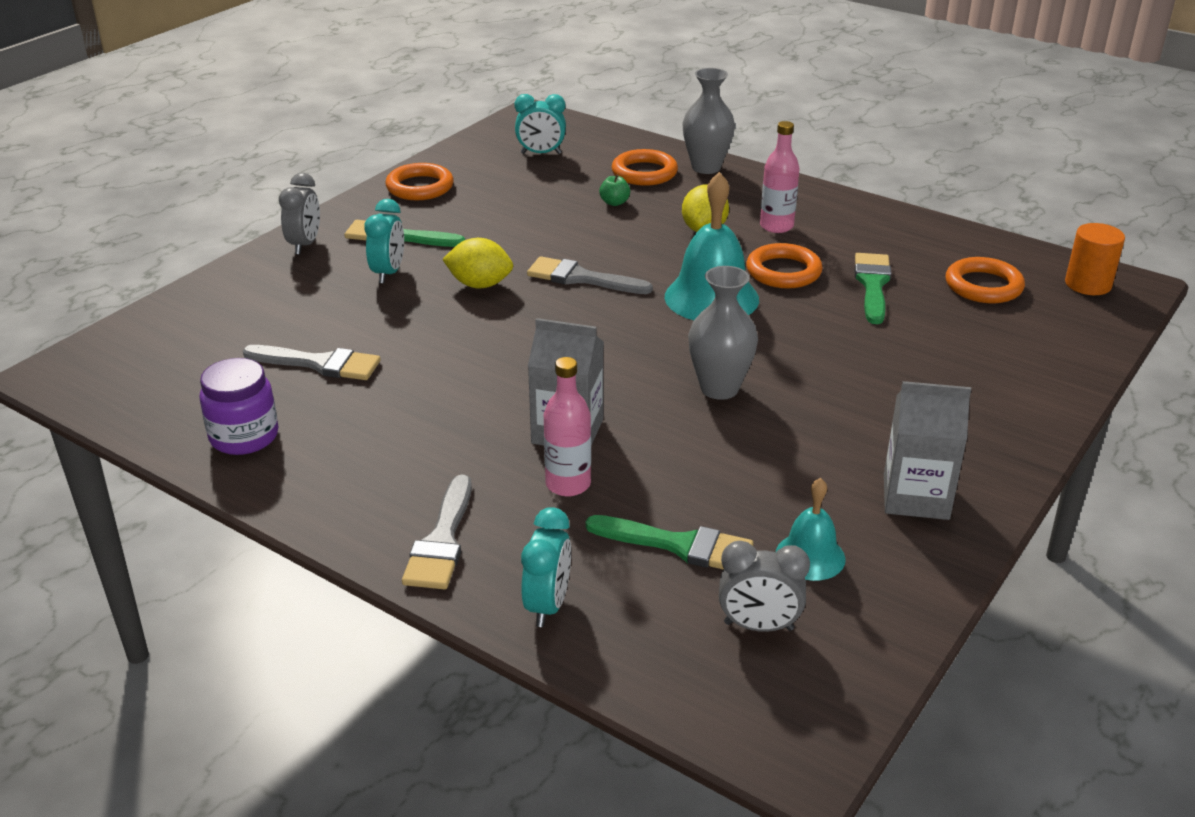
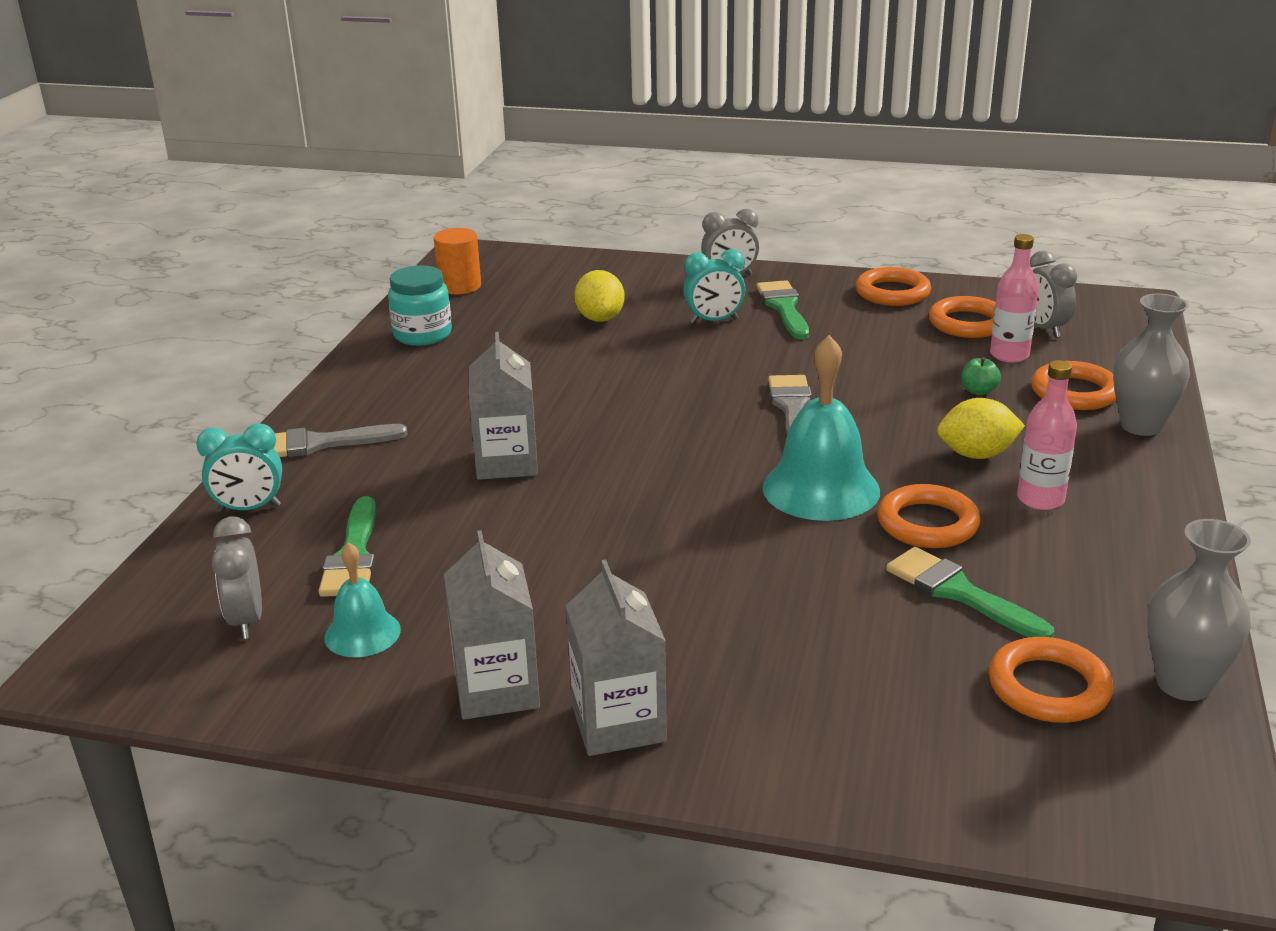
camera: 70 degrees right, 5 degrees down
purple jar [199,358,278,455] -> turquoise jar [388,265,452,346]
grey brush [243,345,381,380] -> none
yellow lemon [442,238,513,289] -> yellow lemon moved to [574,270,625,322]
turquoise clock [514,94,566,154] -> grey clock [1030,251,1077,338]
pink bottle [544,357,591,496] -> pink bottle moved to [990,234,1039,363]
grey vase [688,266,758,400] -> grey vase moved to [1147,519,1251,701]
green brush [855,253,892,324] -> green brush turned 120 degrees counterclockwise [886,547,1054,638]
orange cylinder [1065,223,1125,295] -> orange cylinder moved to [434,228,481,295]
none -> grey carton [566,560,667,756]
none -> orange ring [929,296,995,338]

